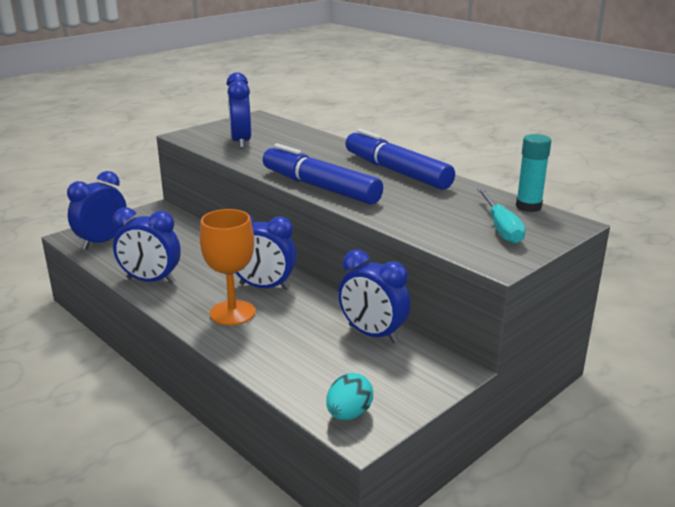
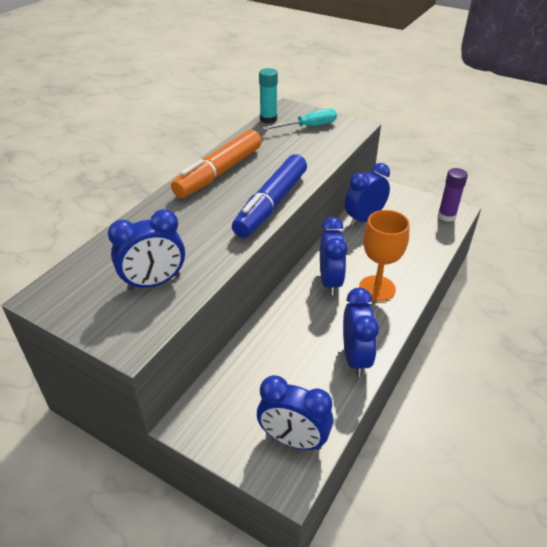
camera: 105 degrees left, 15 degrees up
turquoise egg [326,373,373,420] -> purple glue stick [438,168,468,222]
blue clock [338,249,411,343] -> blue clock turned 150 degrees counterclockwise [345,163,390,226]
blue marker [345,128,455,190] -> orange marker [171,130,262,198]

